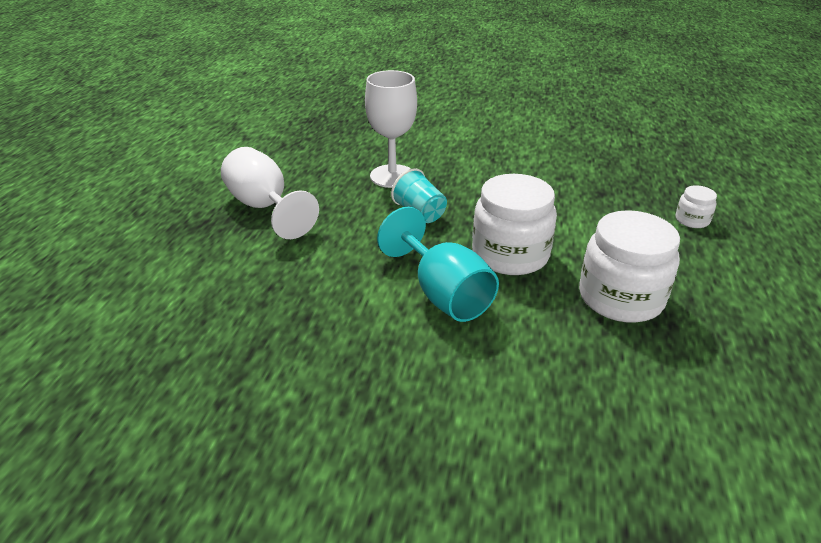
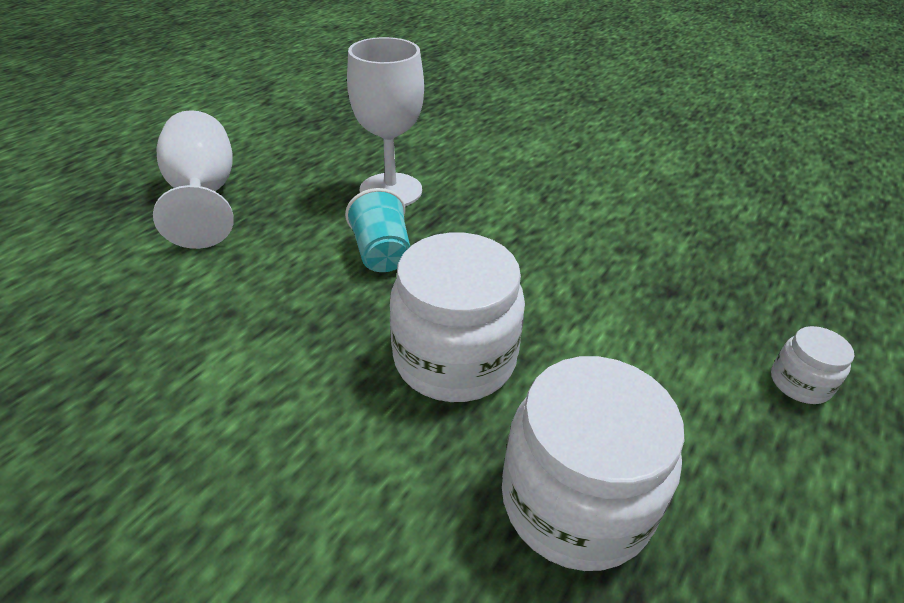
camera: 20 degrees right, 5 degrees up
turquoise goblet [377,207,499,322] -> none

